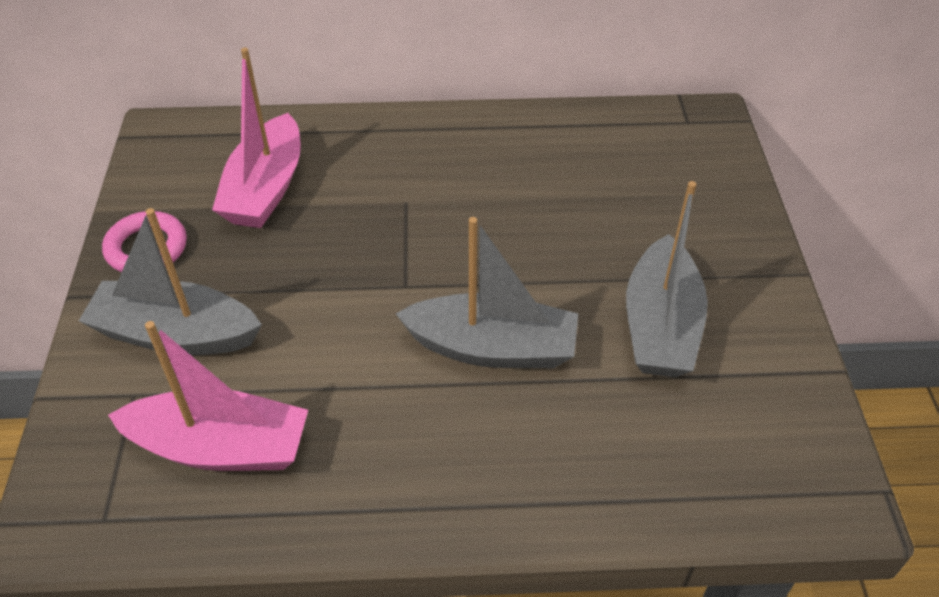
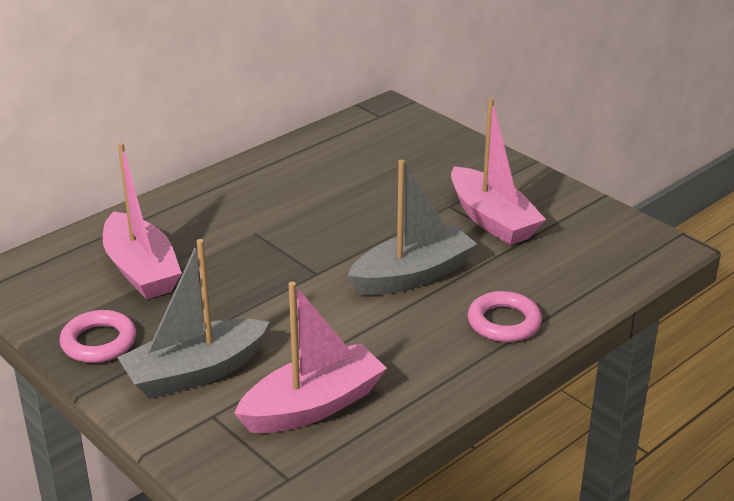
camera: 40 degrees left, 15 degrees down
grey boat [626,181,708,377] -> pink boat [451,98,546,245]
none -> pink ring [468,291,542,342]

